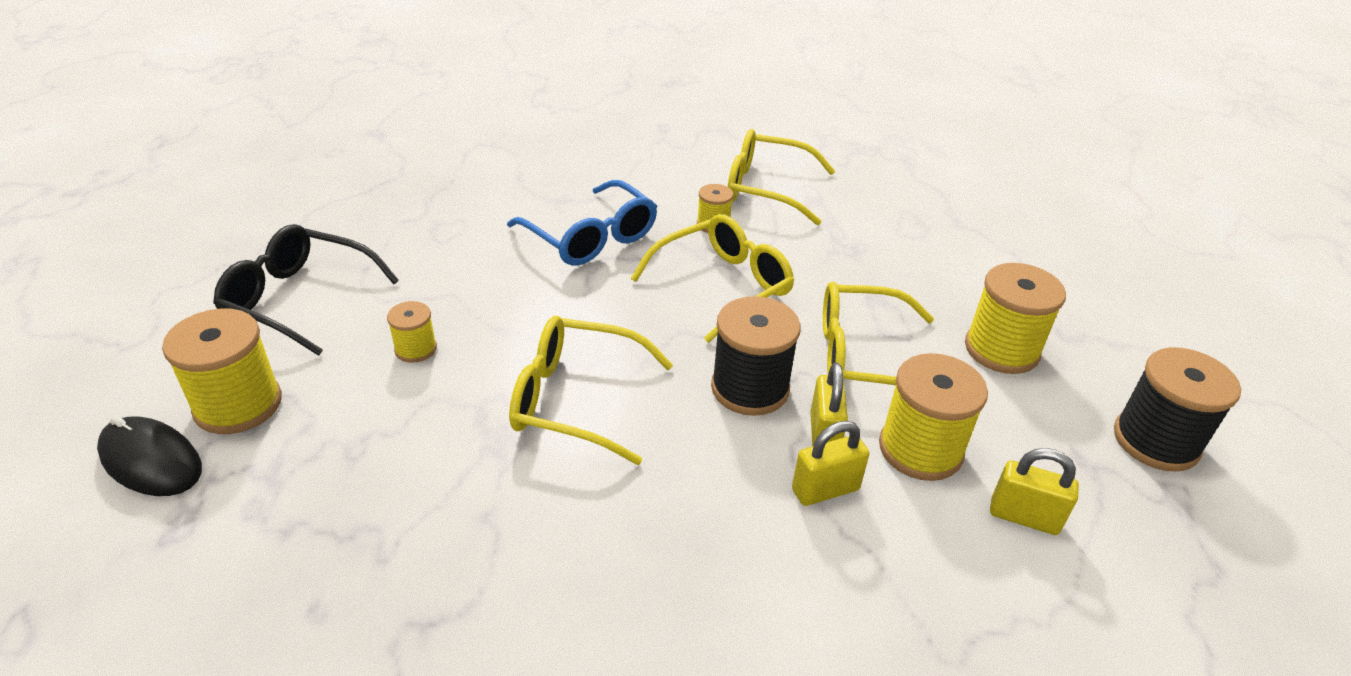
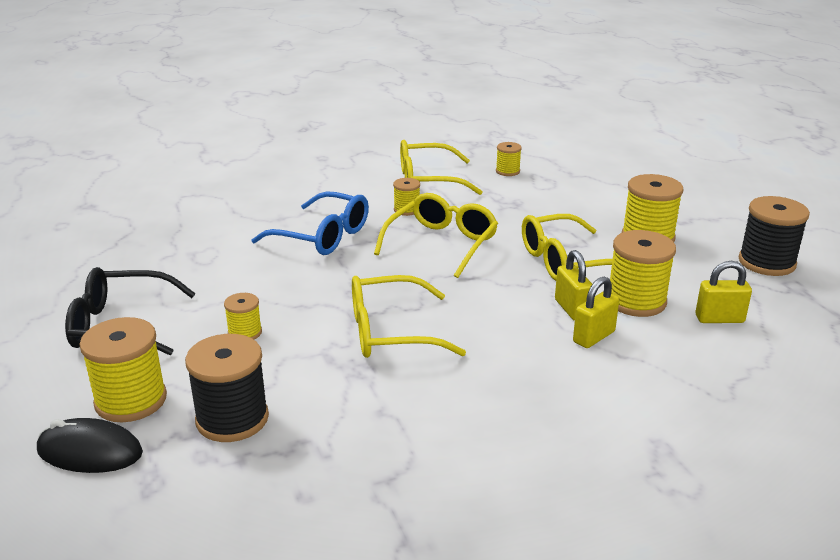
camera: 20 degrees left, 10 degrees down
black spool [711,296,801,416] -> black spool moved to [185,334,269,442]
none -> yellow spool [496,142,522,176]

